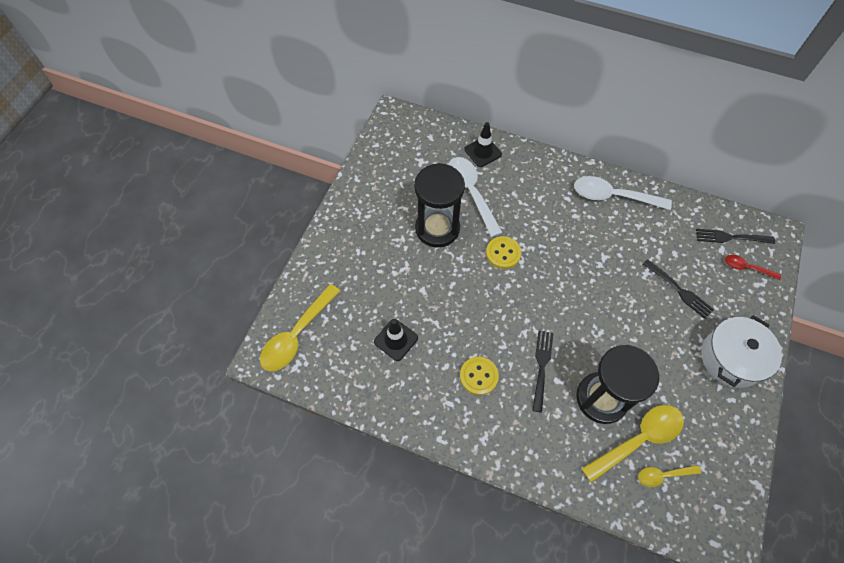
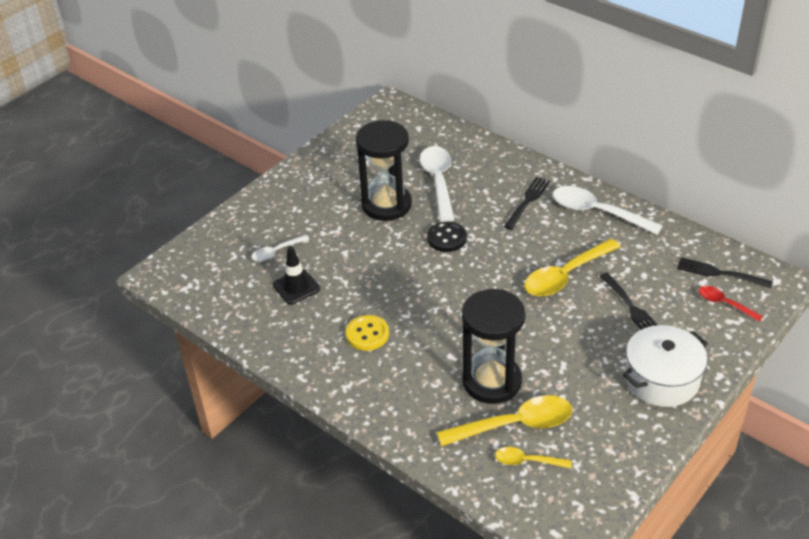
camera: 20 degrees right, 20 degrees down
yellow spoon [260,284,340,371] -> yellow spoon moved to [524,239,621,297]
black traffic cone [464,122,502,167] -> none
yellow button [486,236,521,269] -> black button [427,222,467,252]
black fork [532,331,553,413] -> black fork moved to [504,177,550,230]
none -> white spoon [251,235,309,262]

